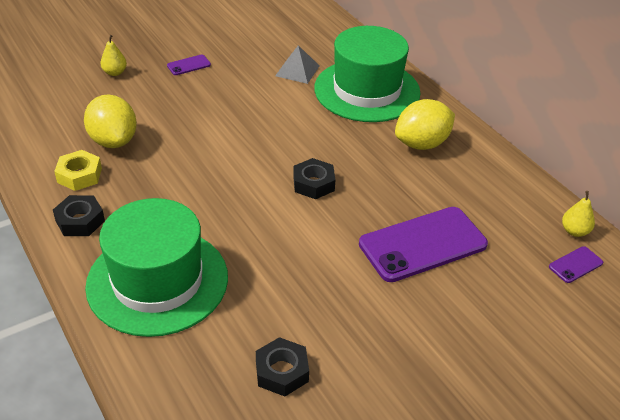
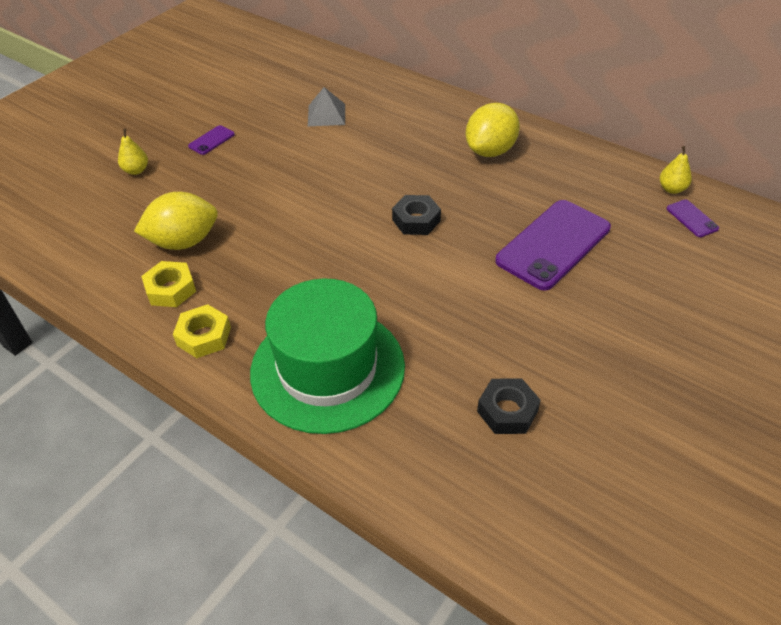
camera: 20 degrees left, 5 degrees up
black nut [53,195,105,236] -> yellow nut [173,304,231,358]
yellow lemon [84,94,137,148] -> yellow lemon turned 60 degrees counterclockwise [134,192,218,250]
green hat [314,26,421,122] -> none
purple phone [549,246,603,283] -> purple phone turned 60 degrees counterclockwise [667,199,719,237]

